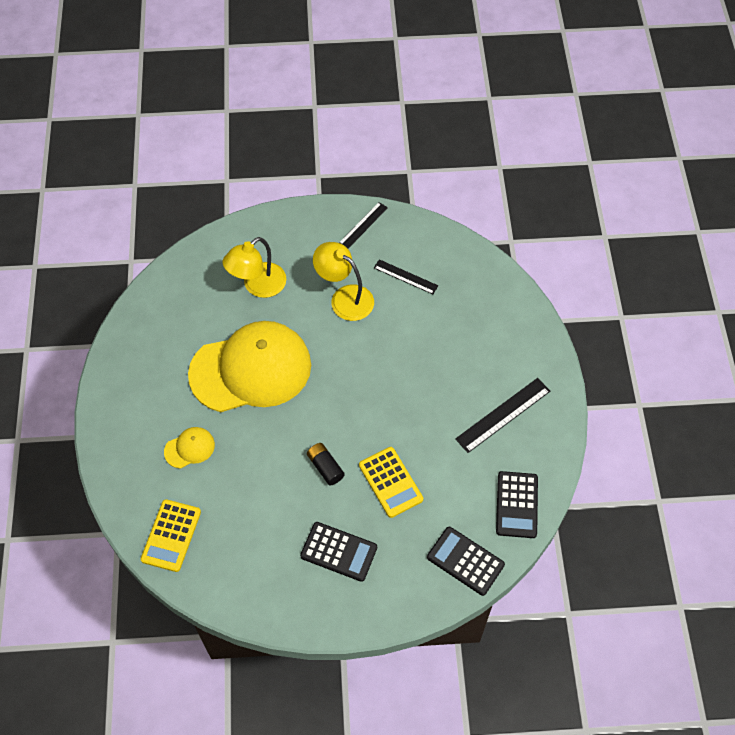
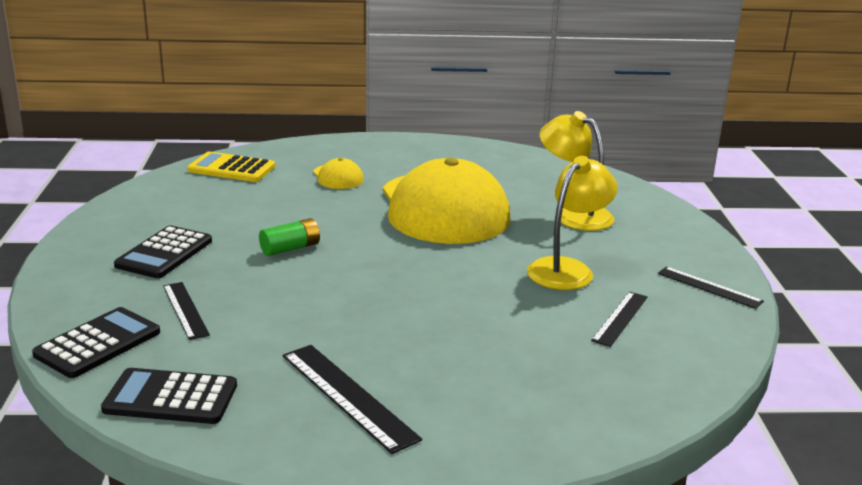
camera: 90 degrees right, 35 degrees down
black battery [307,443,345,486] -> green battery [259,218,320,256]
yellow calculator [359,447,423,518] -> none
none -> black ruler [163,282,210,340]

